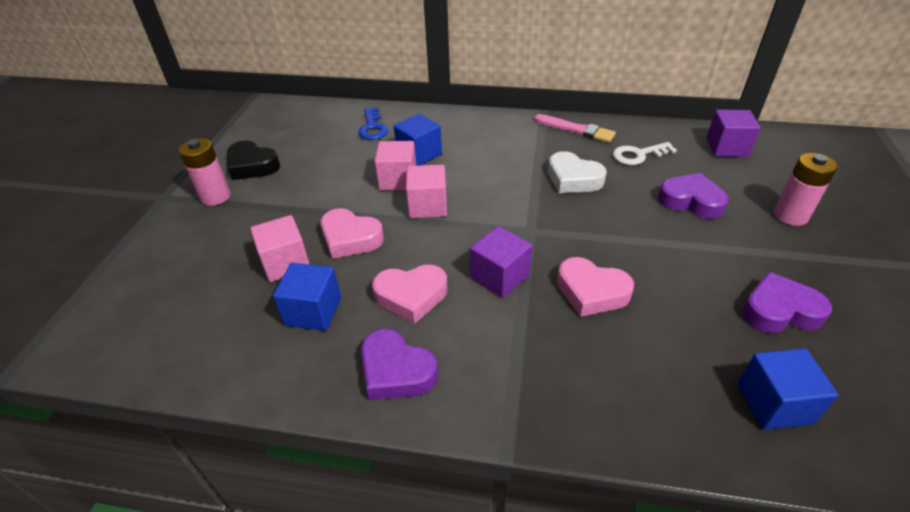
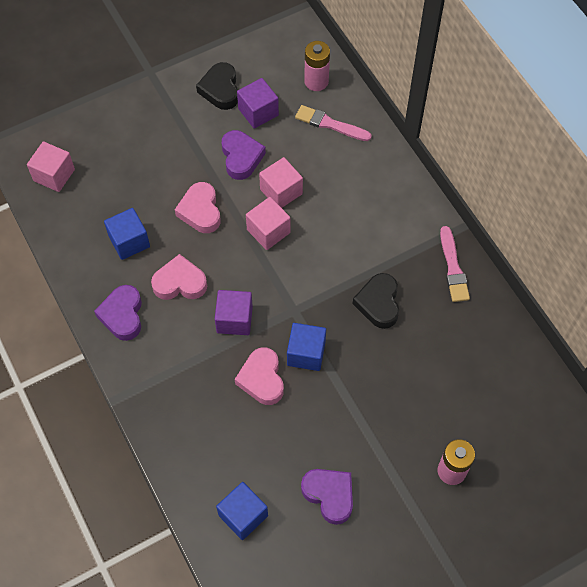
camera: 50 degrees right, 20 degrees up
pink battery [179,138,231,206] -> pink battery moved to [304,41,330,91]
pink cube [250,215,310,282] -> pink cube moved to [27,141,75,192]
blue key [359,108,388,140] -> pink brush [295,105,372,141]
pink heart [372,265,447,324] -> pink heart turned 135 degrees clockwise [151,254,207,300]
blue cube [394,114,442,166] -> blue cube moved to [287,323,326,371]
white heart [548,151,607,193] -> black heart [353,273,399,329]
white key [613,142,677,165] -> none
purple heart [658,173,729,219] -> purple heart moved to [222,130,266,180]
purple cube [706,110,761,157] -> purple cube moved to [237,78,279,128]

